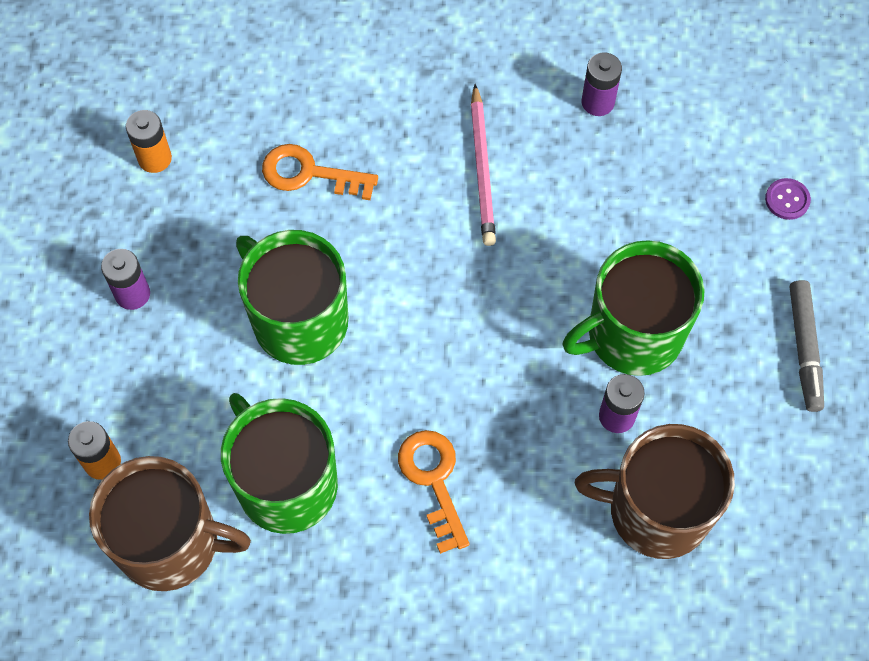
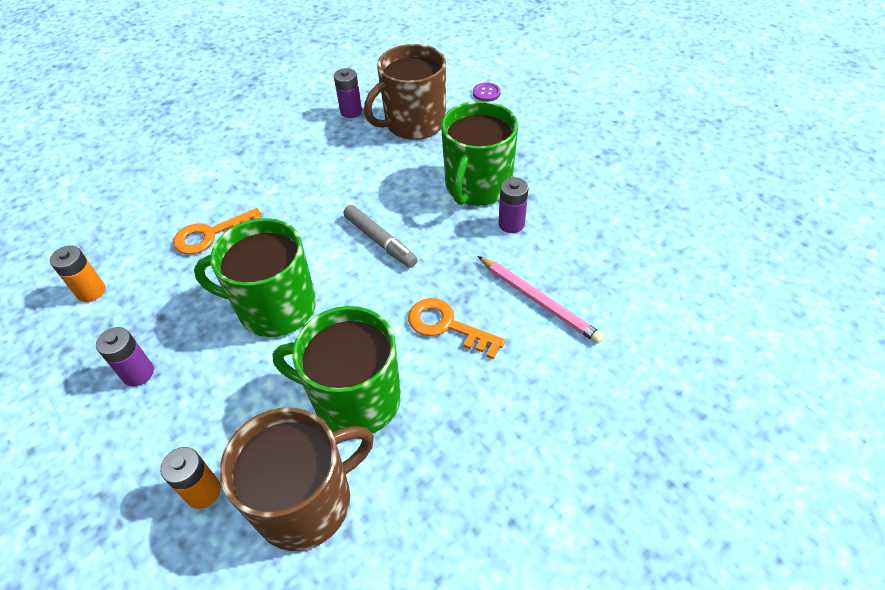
camera: 40 degrees left, 15 degrees down
pink pencil [471,84,496,246] -> pink pencil moved to [478,256,604,344]
brown mug [575,424,735,559] -> brown mug moved to [364,44,446,140]
grey marker [790,280,824,412] -> grey marker moved to [343,205,418,268]

